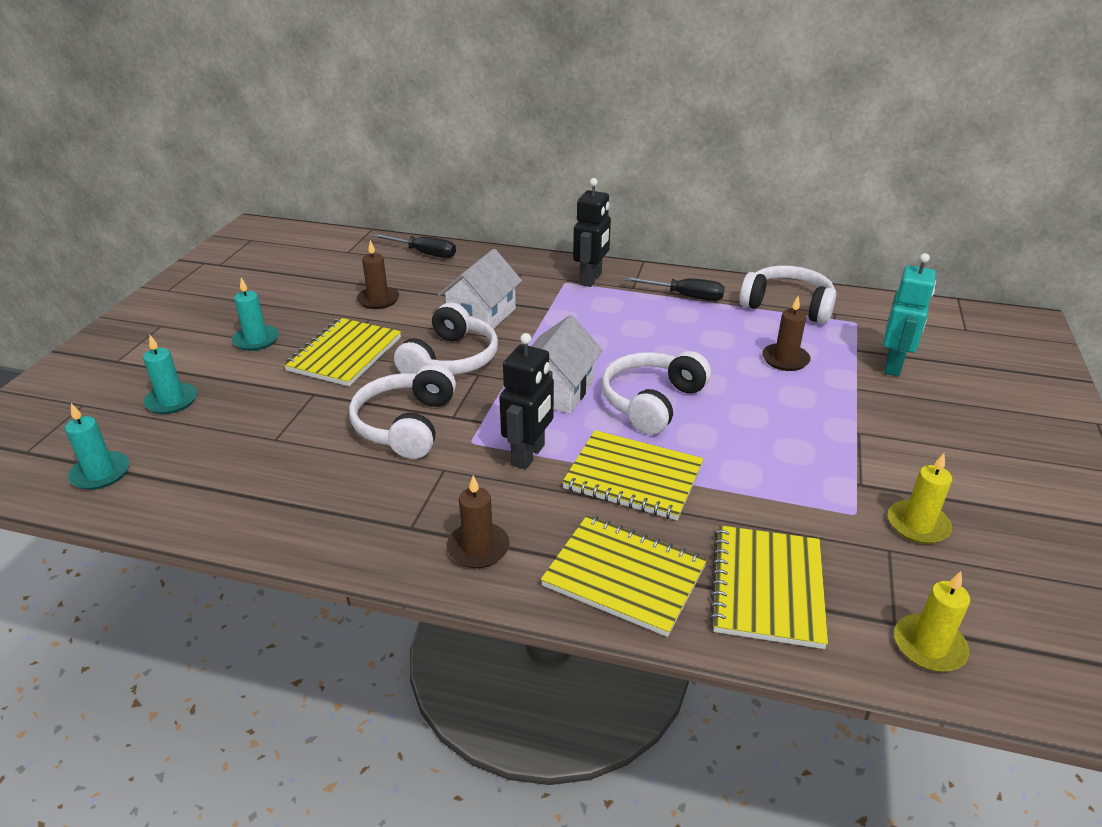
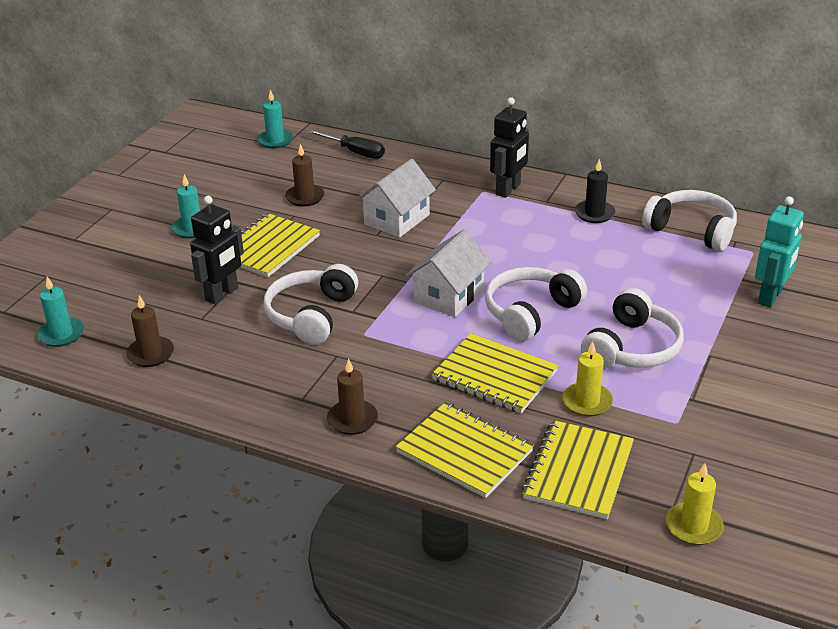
camera: 10 degrees right, 0 degrees up
turquoise candle [143,335,197,414] -> turquoise candle moved to [257,90,293,149]
white headphones [394,302,498,375] -> white headphones moved to [581,288,684,369]
black robot [499,333,554,470] -> black robot moved to [190,196,244,305]
black screwdriver [624,277,725,301] -> black candle [575,159,615,223]
brown candle [762,296,810,371] -> brown candle moved to [126,295,174,367]
yellow candle [888,453,952,544] -> yellow candle moved to [562,341,613,417]

